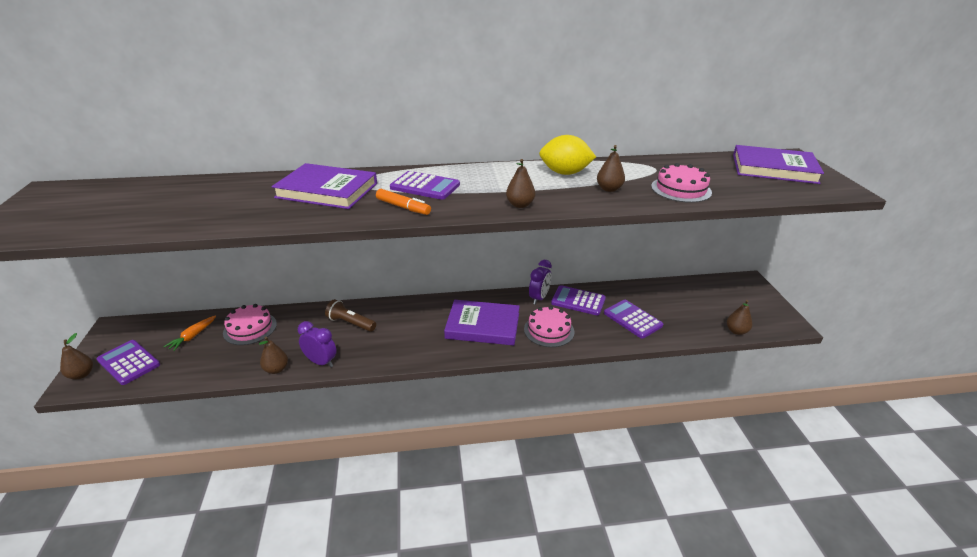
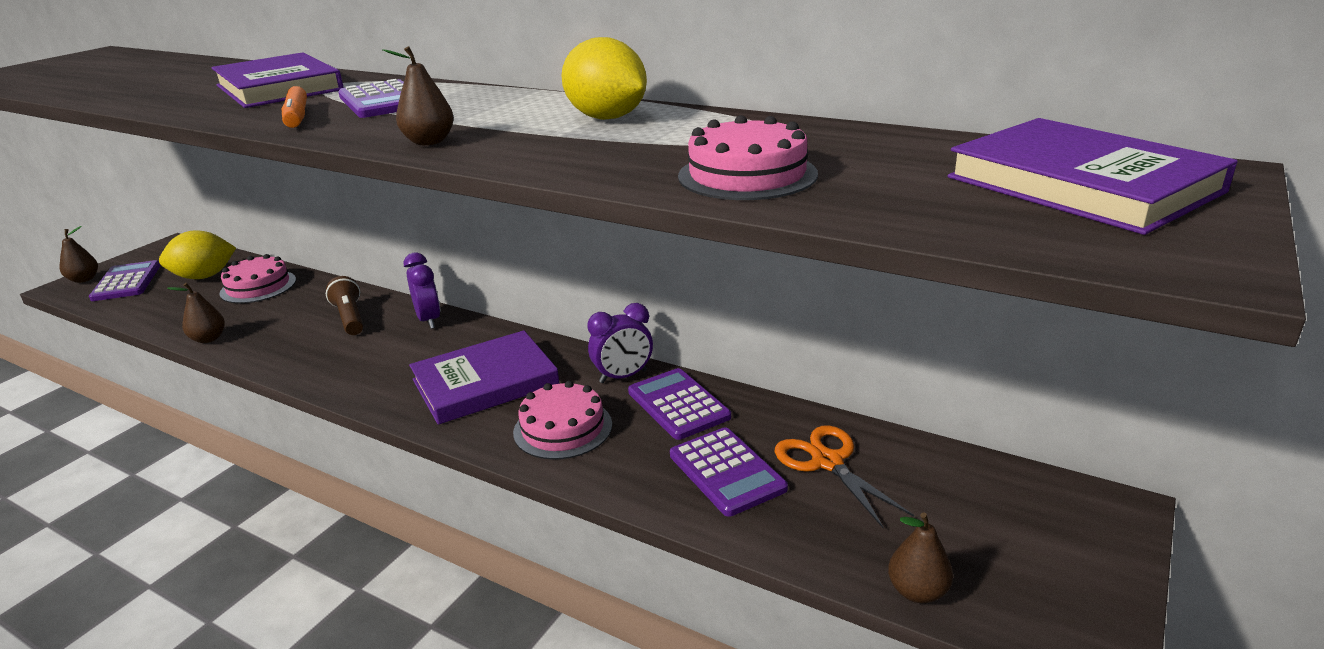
camera: 40 degrees right, 5 degrees down
orange carrot [163,316,216,351] -> yellow lemon [159,230,236,279]
purple clock [298,321,337,367] -> purple clock moved to [404,252,440,329]
purple book [444,300,520,345] -> purple book turned 75 degrees counterclockwise [409,330,560,425]
brown pear [597,145,625,192] -> none
purple calculator [604,300,663,339] -> purple calculator turned 150 degrees clockwise [670,427,788,517]
none -> orange scissors [774,425,914,528]

